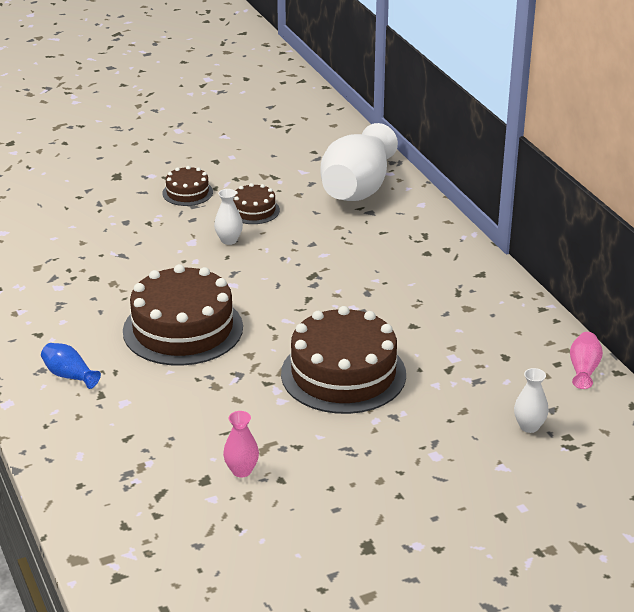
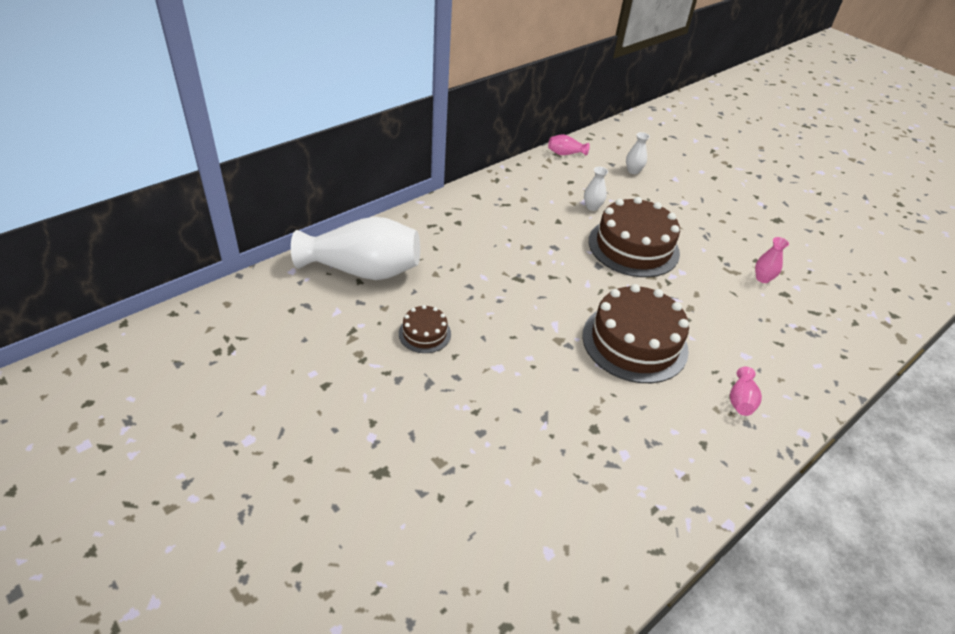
camera: 110 degrees left, 10 degrees up
blue vase [41,343,101,389] -> pink vase [730,367,762,416]
brown cake [162,166,213,206] -> none
white vase [214,189,243,245] -> white vase moved to [584,167,608,211]

